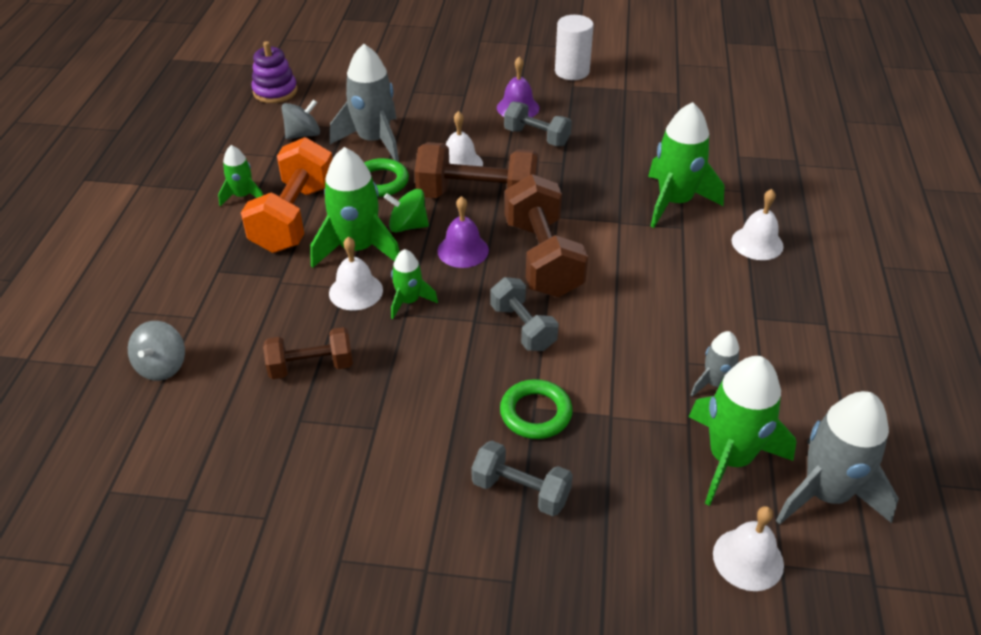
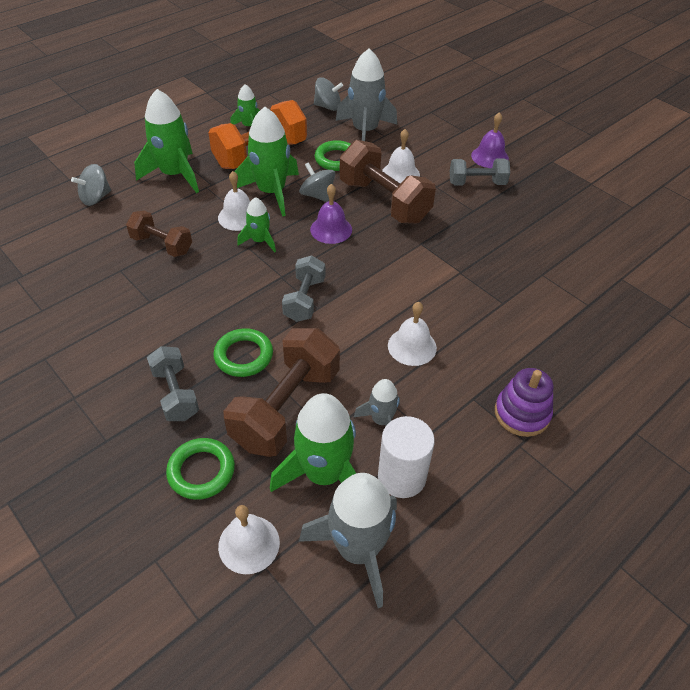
camera: 40 degrees right, 5 degrees up
purple stacking toy [251,41,297,103] -> purple stacking toy moved to [495,368,553,437]
green spinning top [384,189,429,233] -> grey spinning top [299,162,335,202]
grey dumbbell [504,102,572,146] -> grey dumbbell turned 75 degrees counterclockwise [450,158,510,186]
brown dumbbell [505,174,588,298] -> brown dumbbell moved to [223,328,340,457]
white cylinder [555,15,594,80] -> white cylinder moved to [378,416,435,498]
green rocket [648,102,724,228] -> green rocket moved to [134,89,199,193]
white bell [732,189,784,260] -> white bell moved to [388,302,437,366]
none -> green ring [166,438,235,500]

